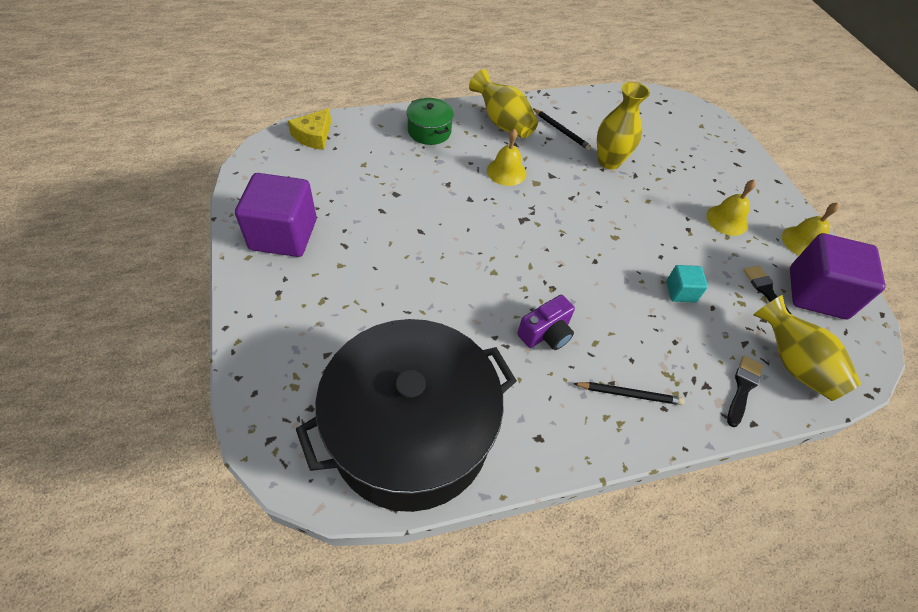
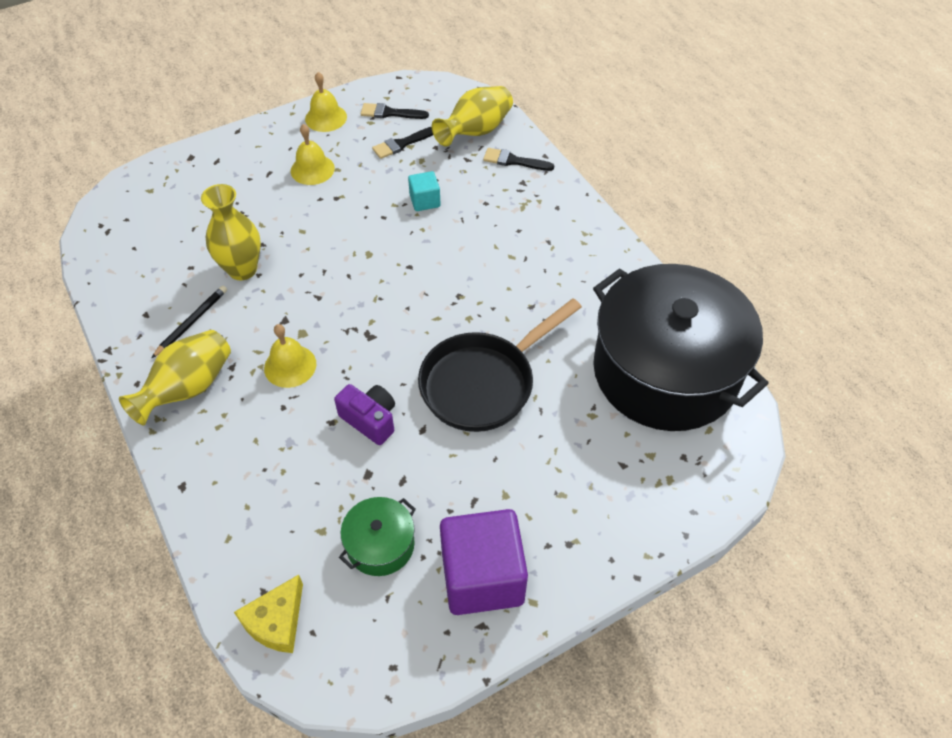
camera: 100 degrees left, 0 degrees up
yellow cheese [288,108,331,150] -> yellow cheese turned 105 degrees clockwise [234,575,303,653]
green pot [406,98,454,145] -> green pot moved to [339,497,416,576]
purple camera [517,295,575,350] -> purple camera moved to [334,384,395,445]
black pencil [573,382,685,405] -> none
purple cube [790,233,886,319] -> black brush [361,103,429,119]
none -> black pan [418,298,582,432]

